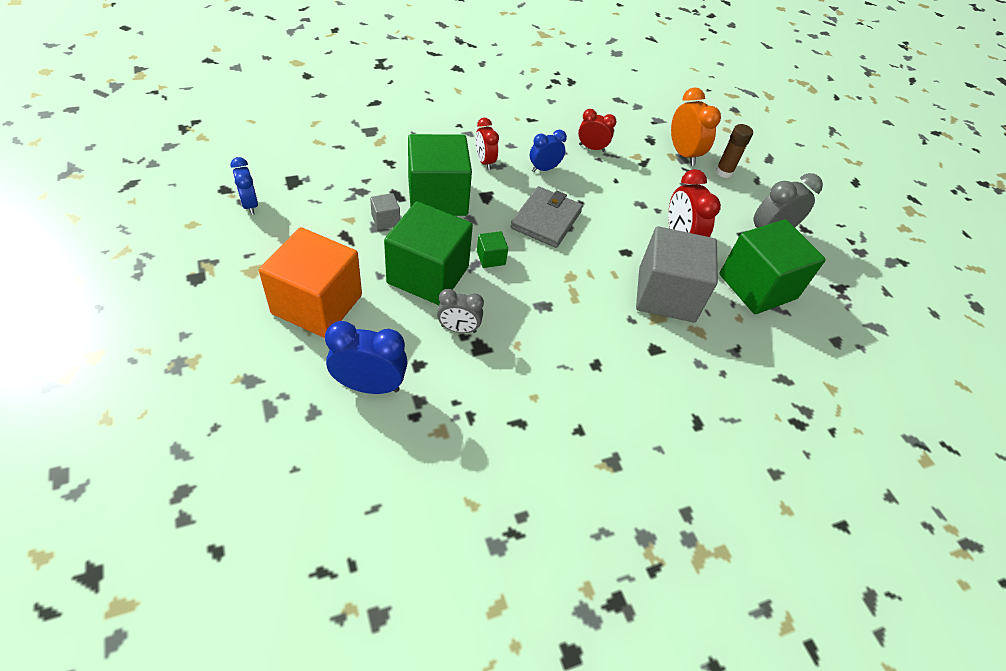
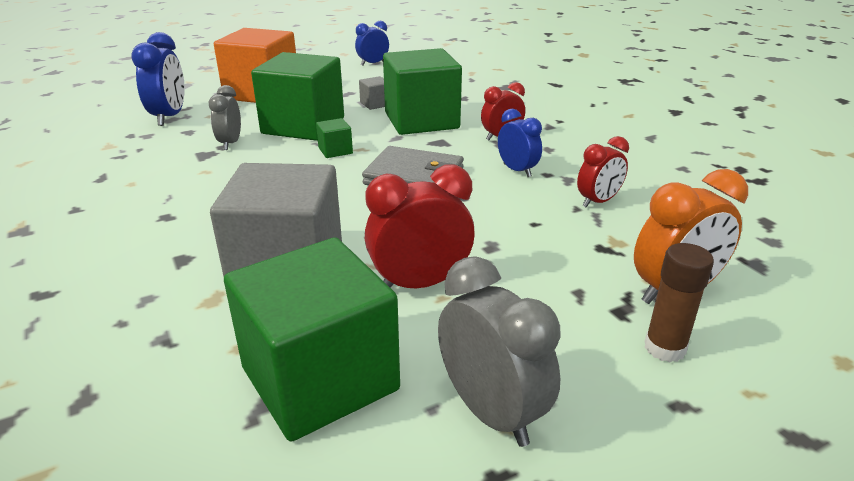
camera: 90 degrees right, 20 degrees down
red clock [578,109,616,152] -> red clock turned 45 degrees clockwise [577,136,629,208]

